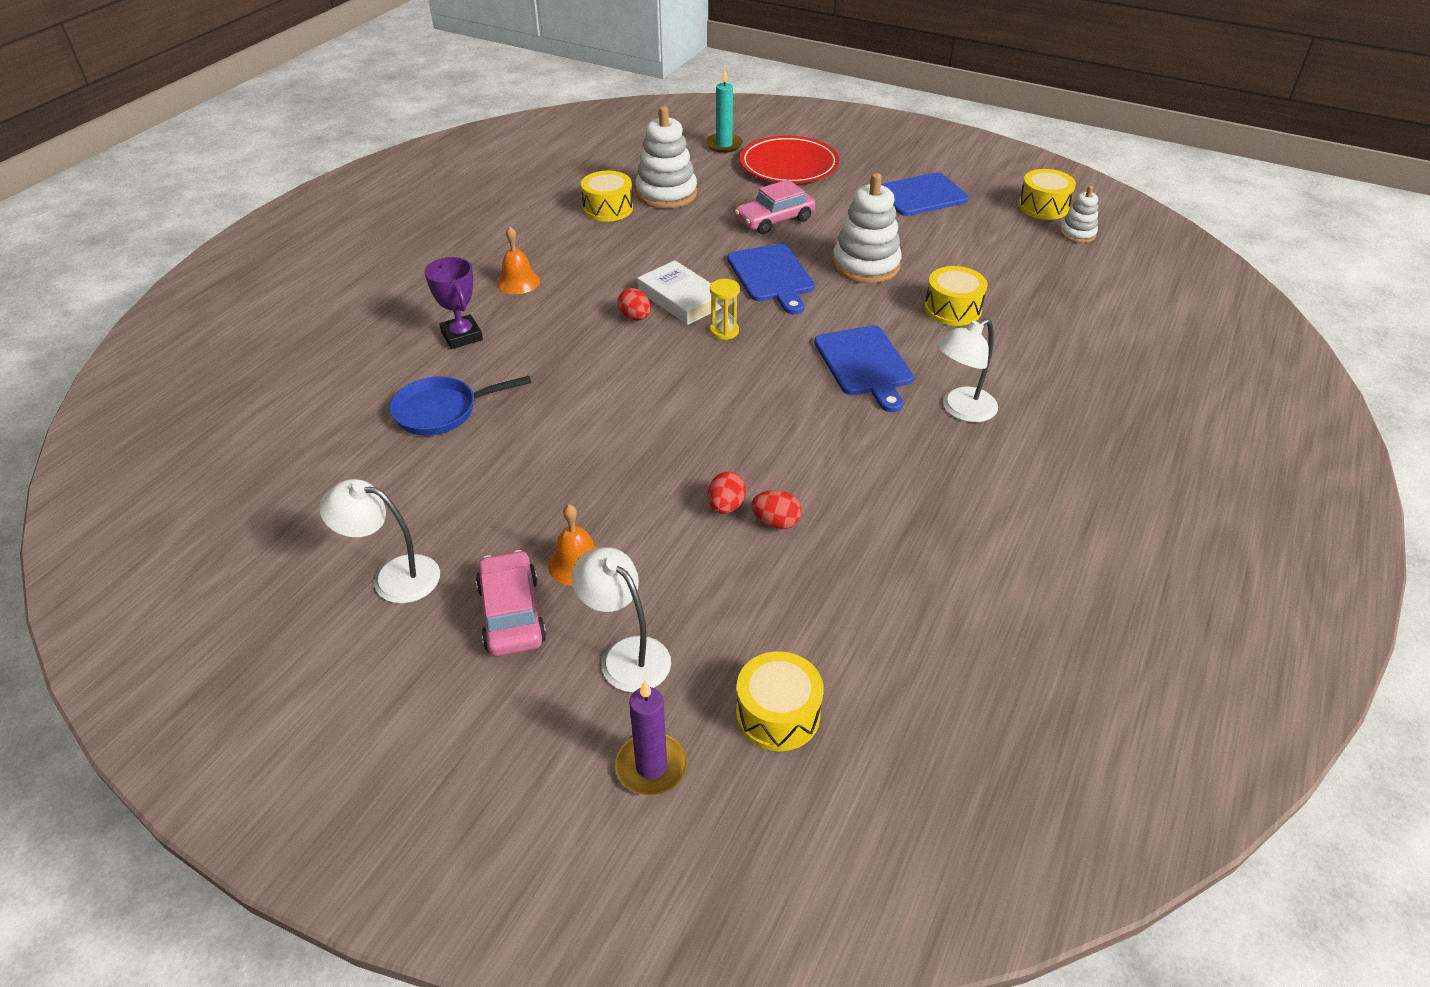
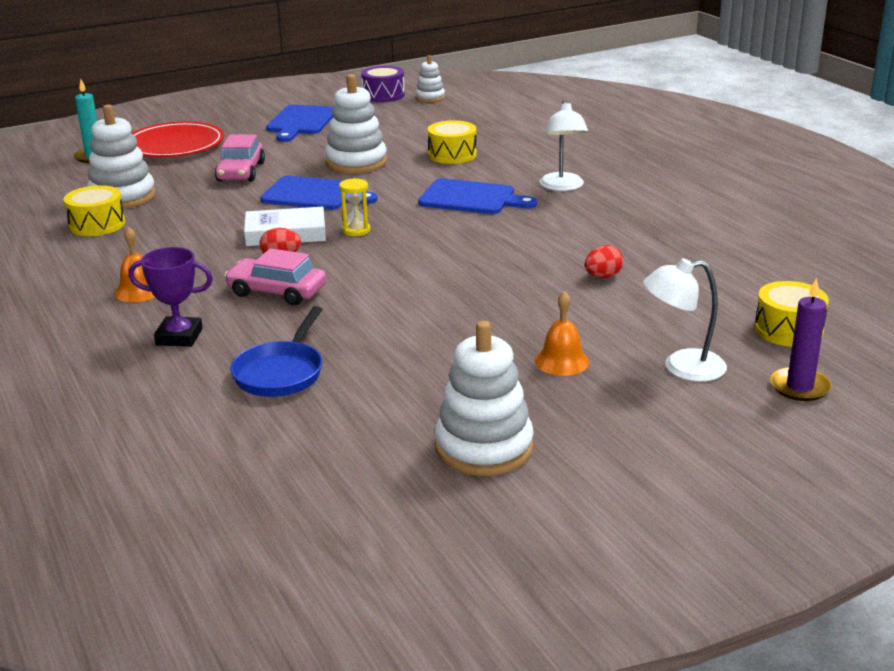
camera: 55 degrees left, 15 degrees down
white lamp [319,479,440,603] -> white stacking toy [435,321,534,476]
pink car [476,550,546,656] -> pink car moved to [225,248,326,305]
red egg [708,472,746,514] -> none
yellow drum [1018,169,1076,220] -> purple drum [361,66,405,102]

